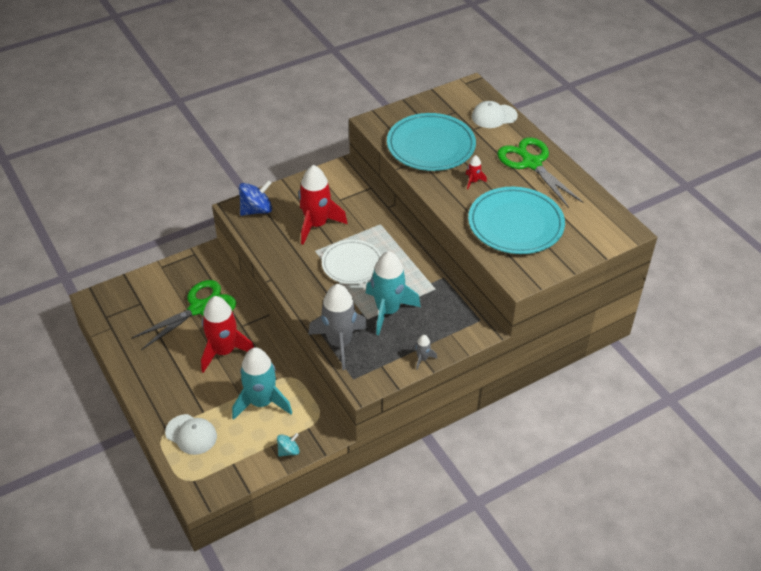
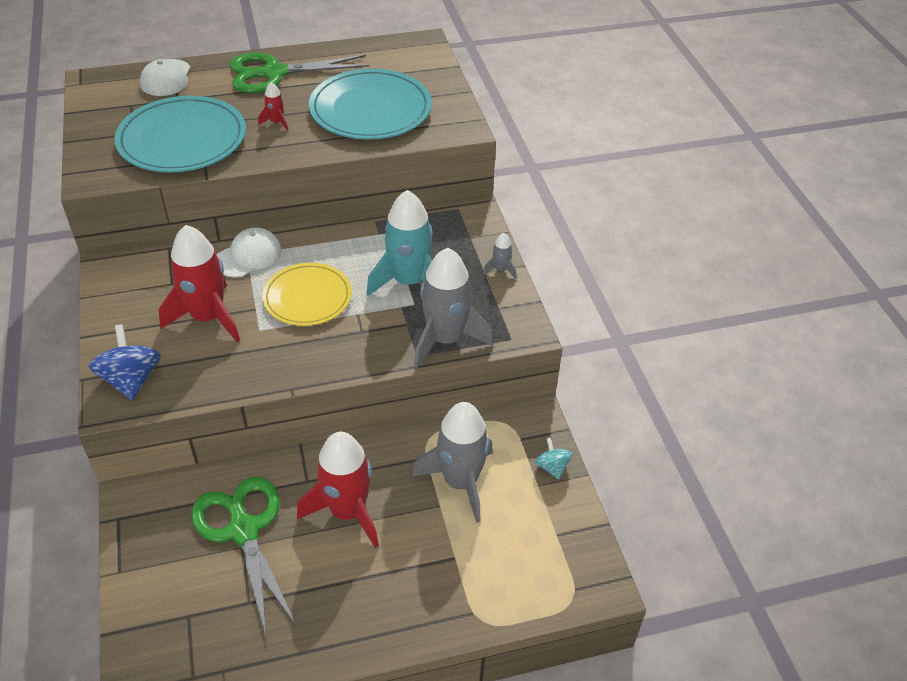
camera: 75 degrees left, 0 degrees up
white cap [165,414,217,455] -> white cap moved to [216,228,282,278]
turquoise rocket [232,347,292,420] -> grey rocket [412,402,493,523]
white plate [322,240,381,284] -> yellow plate [262,263,352,326]

